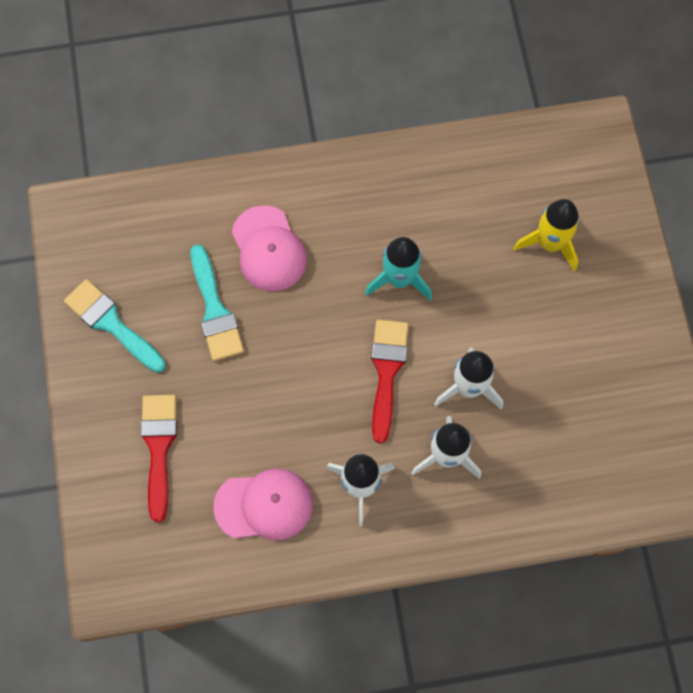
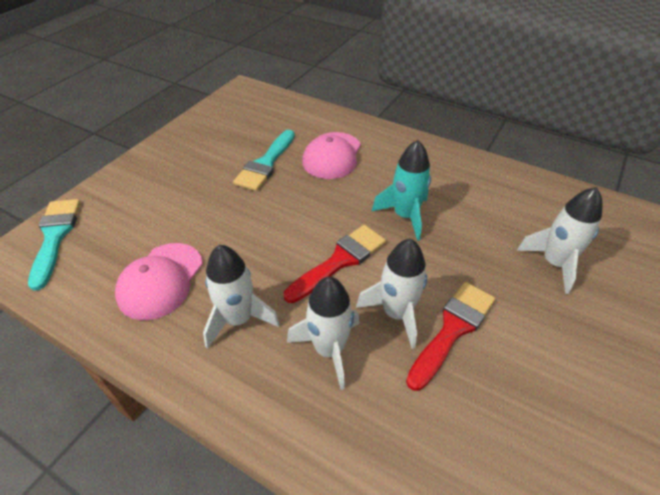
camera: 40 degrees right, 25 degrees down
turquoise brush [64,279,166,373] -> turquoise brush moved to [28,199,80,291]
red brush [141,395,177,522] -> red brush moved to [406,282,495,391]
pink cap [213,469,313,540] -> pink cap turned 75 degrees clockwise [115,243,203,320]
yellow rocket [514,199,579,271] -> white rocket [517,187,603,294]

